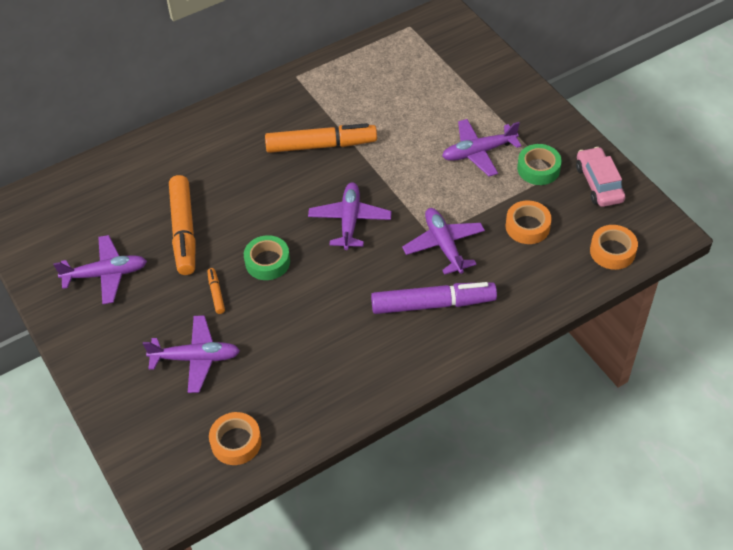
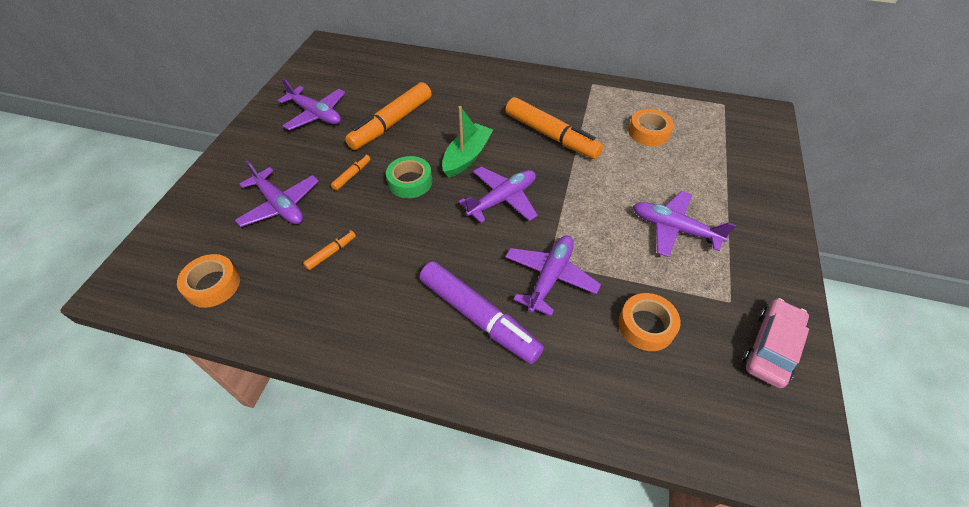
camera: 45 degrees right, 0 degrees up
green tape [517,144,562,185] -> none
orange tape [590,225,638,270] -> orange tape moved to [629,109,674,146]
none -> orange marker [303,230,356,270]
none -> green boat [442,106,493,178]

